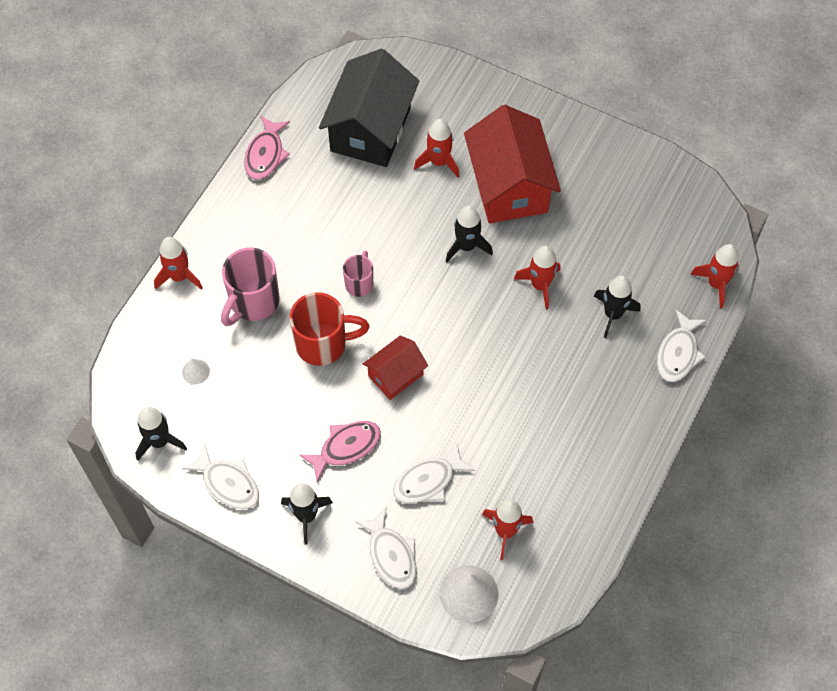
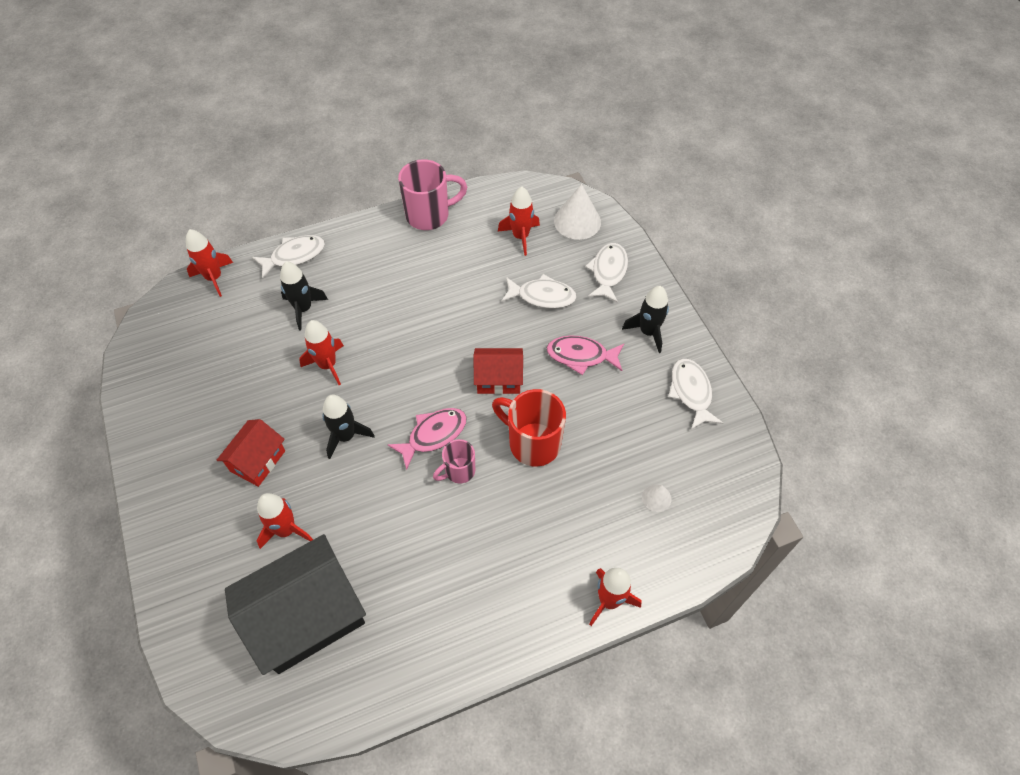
camera: 140 degrees left, 5 degrees down
black rocket [135,407,187,461] -> none
pink mug [221,248,280,326] -> pink mug moved to [398,159,467,230]
pink fish [244,116,290,180] -> pink fish moved to [387,408,467,470]
red house [464,105,561,223] -> red house [217,419,285,487], size x0.53

